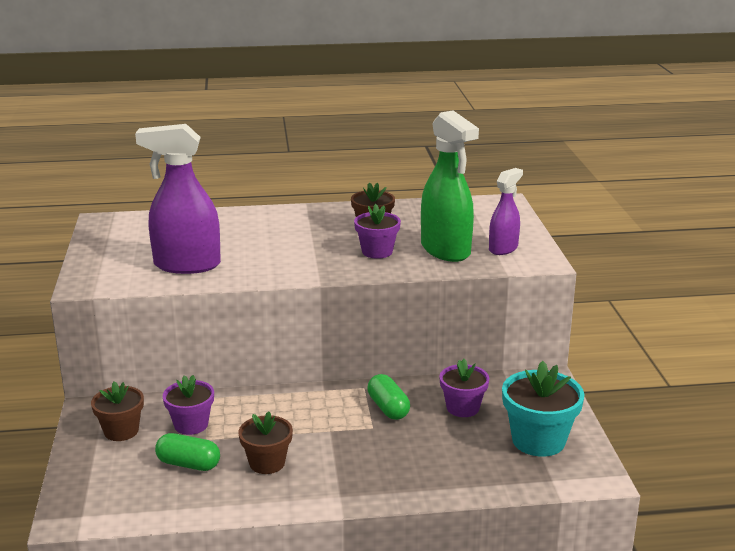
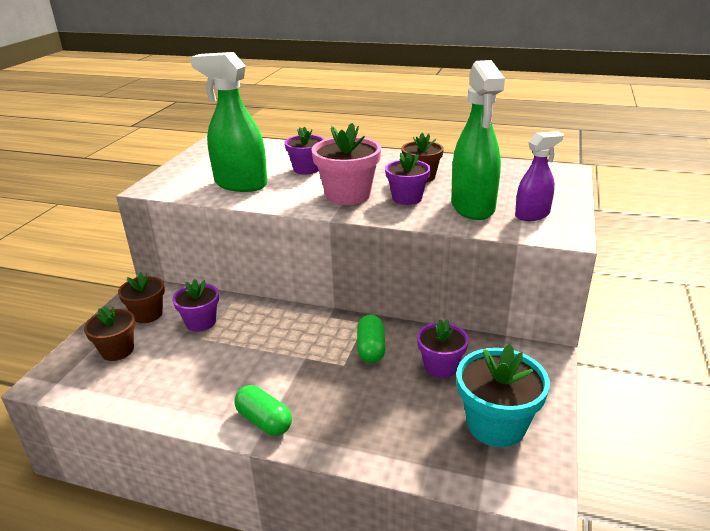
camera: 25 degrees right, 5 degrees up
purple spray bottle [135,124,221,274] -> green spray bottle [190,52,267,192]
green capsule [155,433,220,471] -> green capsule moved to [234,385,292,436]
brown flower pot [238,411,293,474] -> brown flower pot moved to [84,306,136,361]
none -> purple flower pot [285,127,325,175]
none -> pink flower pot [311,123,381,205]

